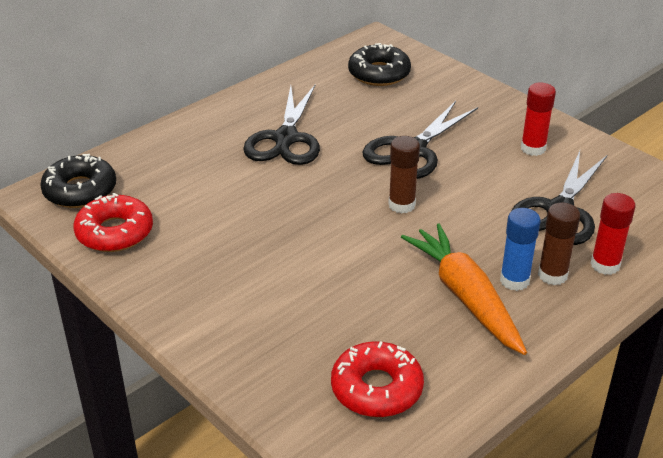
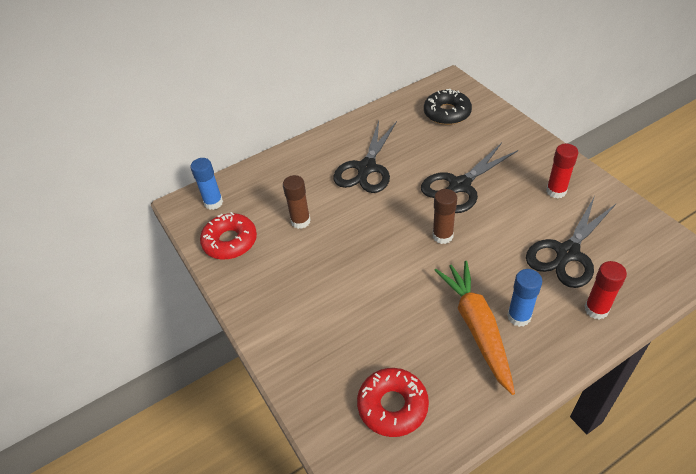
camera: 15 degrees right, 10 degrees up
black donut [40,154,116,208] -> blue glue stick [190,158,223,210]
brown glue stick [538,203,580,285] -> brown glue stick moved to [283,175,311,229]

